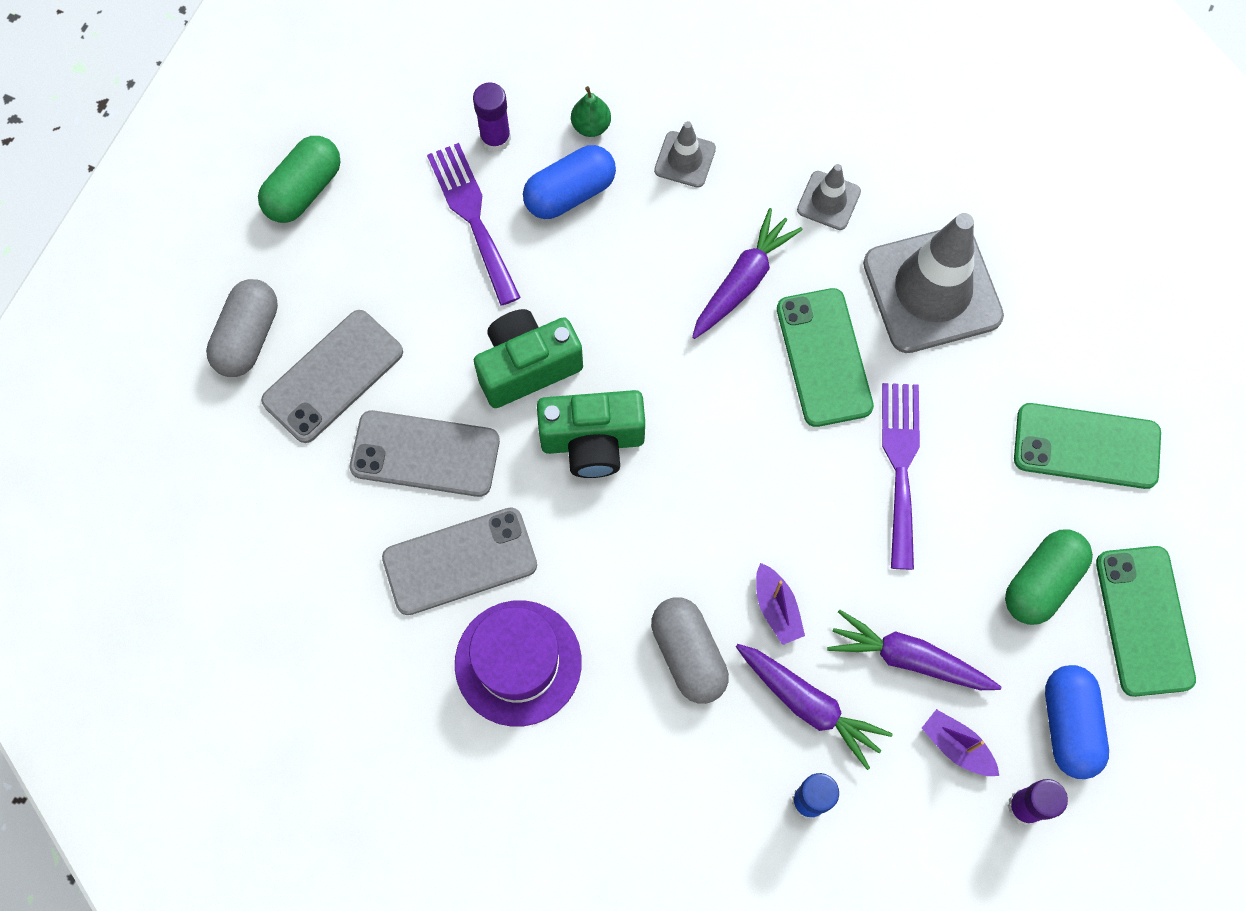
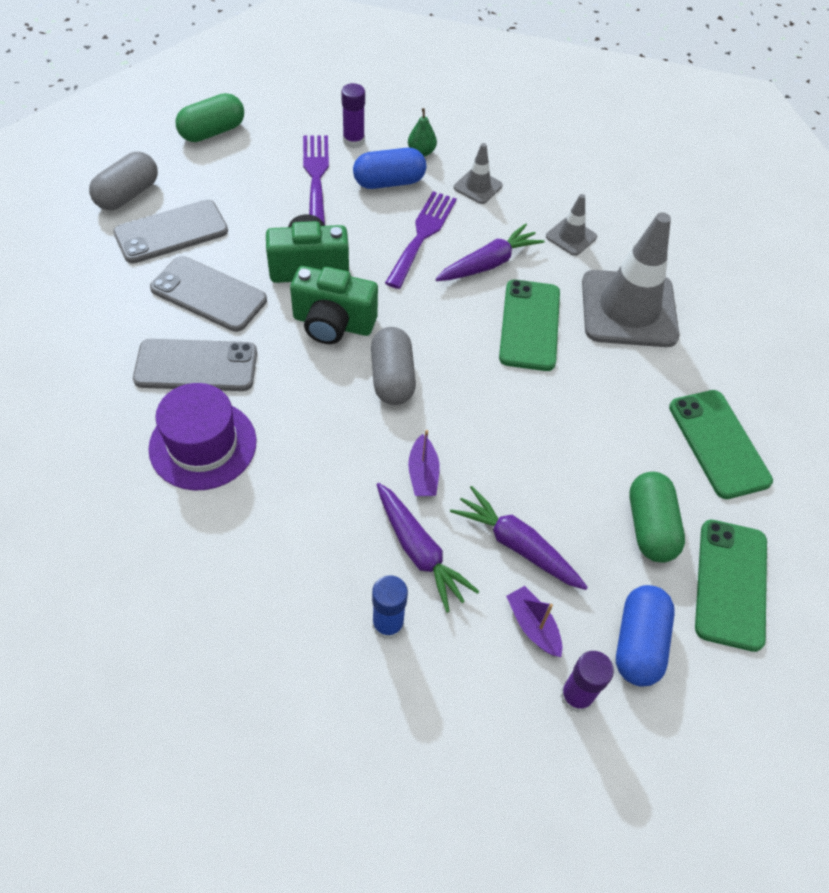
camera: 15 degrees right, 15 degrees down
grey capsule [651,598,729,704] -> grey capsule moved to [371,327,416,405]
purple fork [882,383,920,570] -> purple fork moved to [385,191,457,289]
green capsule [1005,529,1093,625] -> green capsule turned 60 degrees counterclockwise [630,472,685,563]
green phone [1014,403,1161,489] -> green phone turned 45 degrees clockwise [669,390,773,499]

